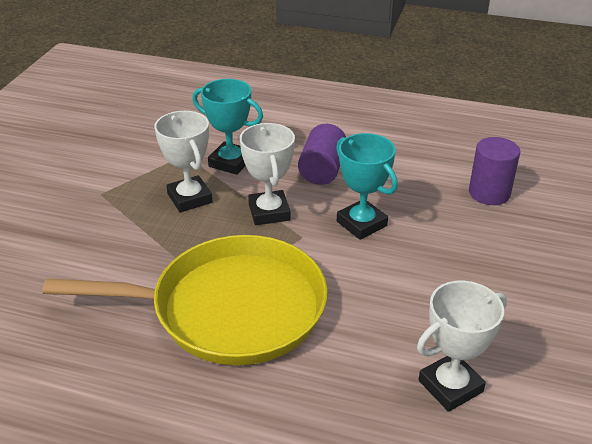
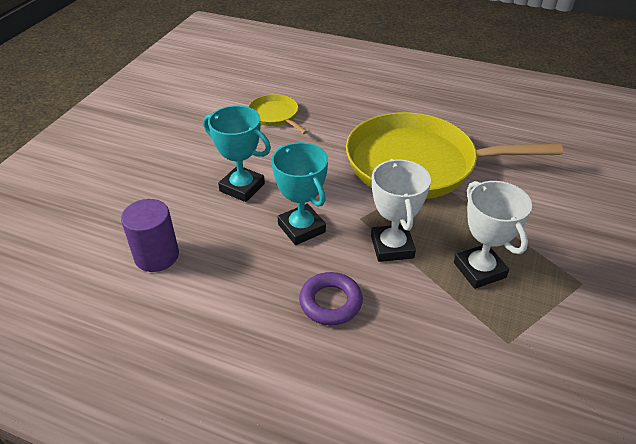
camera: 175 degrees left, 5 degrees up
turquoise trophy [192,79,263,175] -> turquoise trophy moved to [203,105,271,202]
purple cylinder [298,124,346,185] -> purple ring [299,272,363,325]
white trophy [417,281,507,412] -> yellow pan [248,94,308,134]

